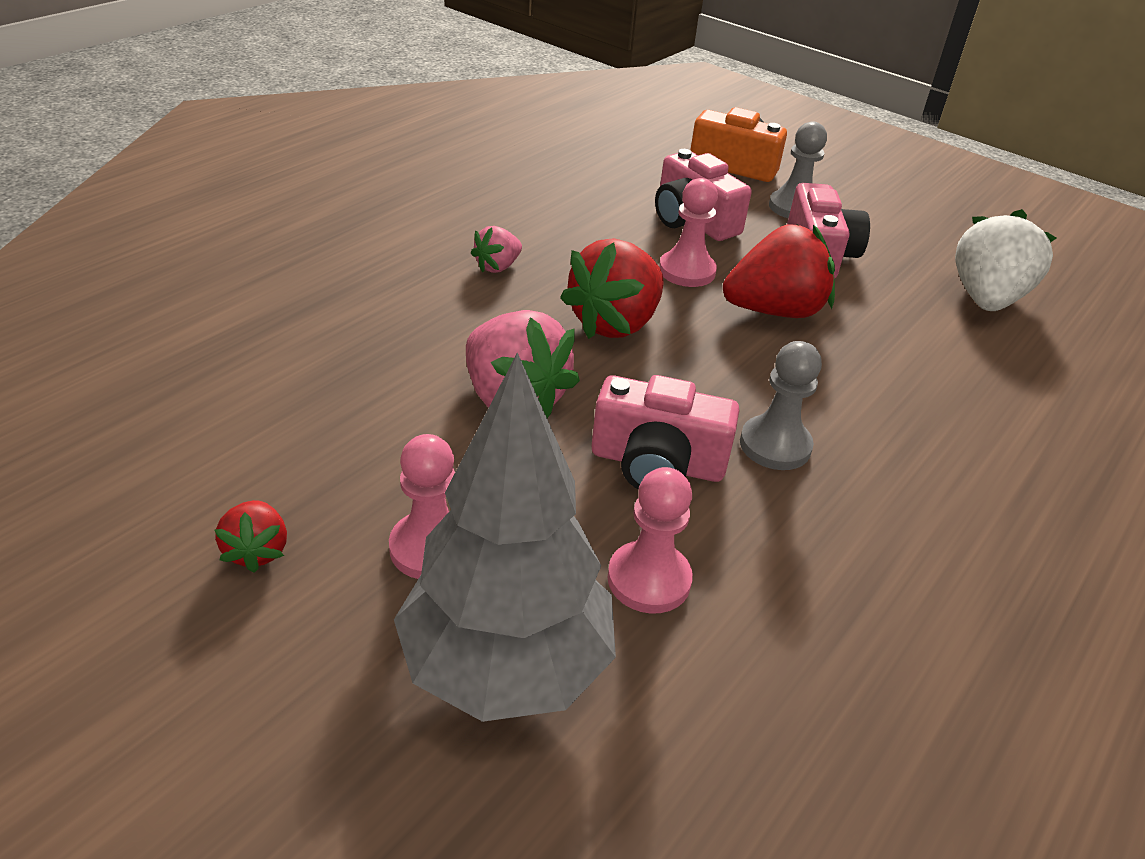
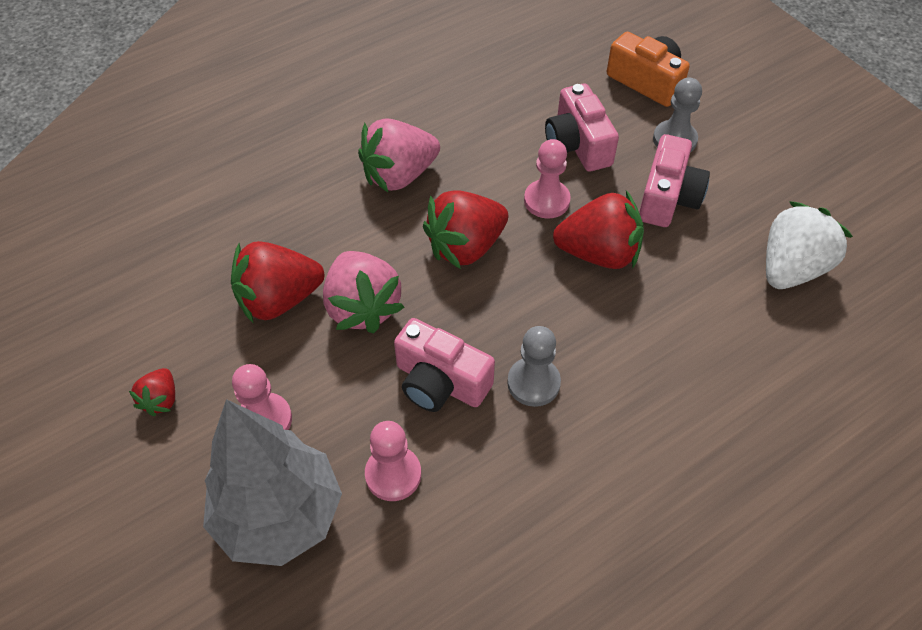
camera: 20 degrees right, 15 degrees up
pink strawberry [471,226,522,273] -> pink strawberry [358,118,440,192], size x1.95
none -> red strawberry [231,241,324,324]

